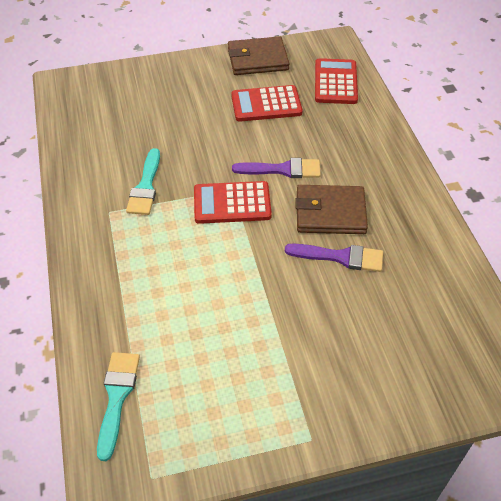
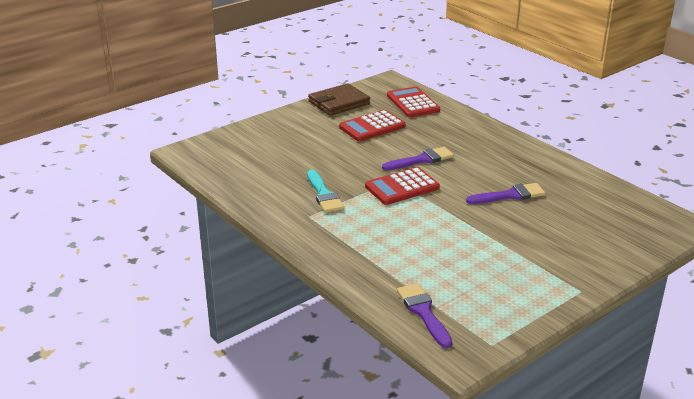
camera: 25 degrees left, 20 degrees down
turquoise brush [97,352,140,461] -> purple brush [397,283,452,348]
brown wallet [295,185,368,234] -> none

